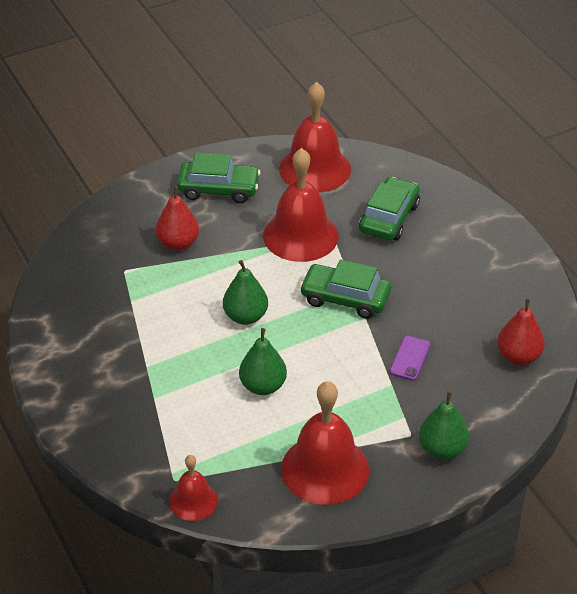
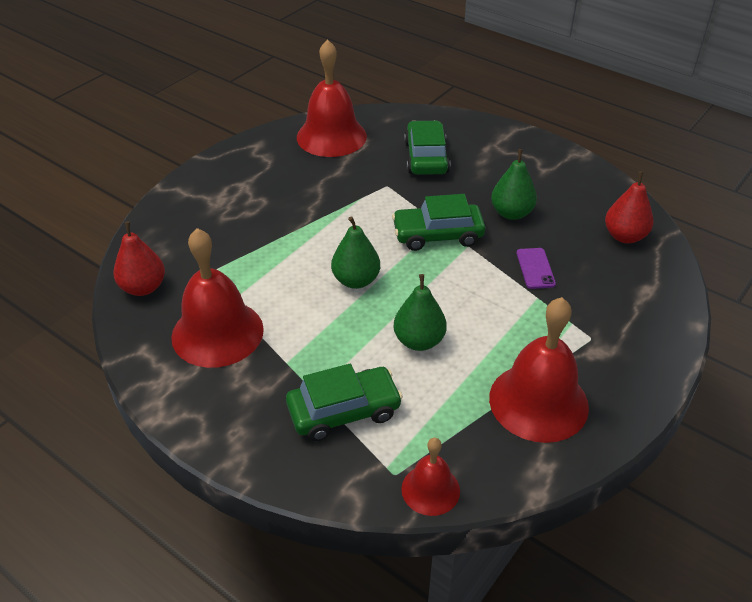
camera: 25 degrees left, 0 degrees up
red pear [156,186,199,250] -> red pear moved to [113,222,165,296]
green car [177,152,261,203] -> green car moved to [286,364,403,441]
red bell [263,148,339,262] -> red bell moved to [171,228,264,368]
green pear [419,391,469,459] -> green pear moved to [491,149,537,220]

